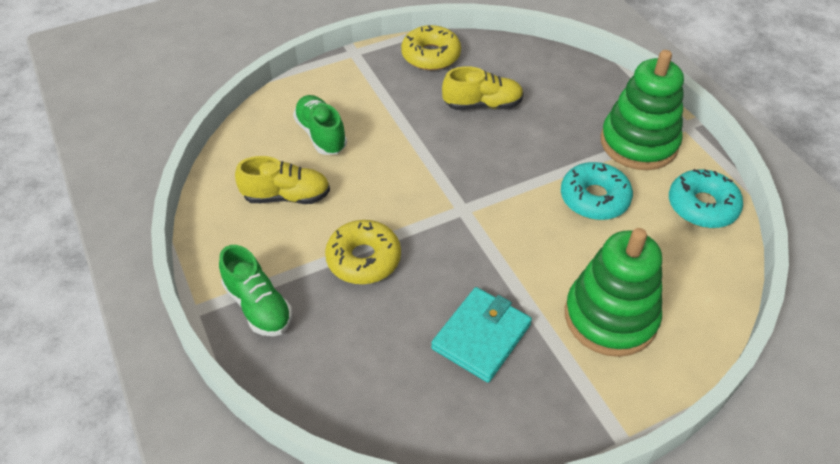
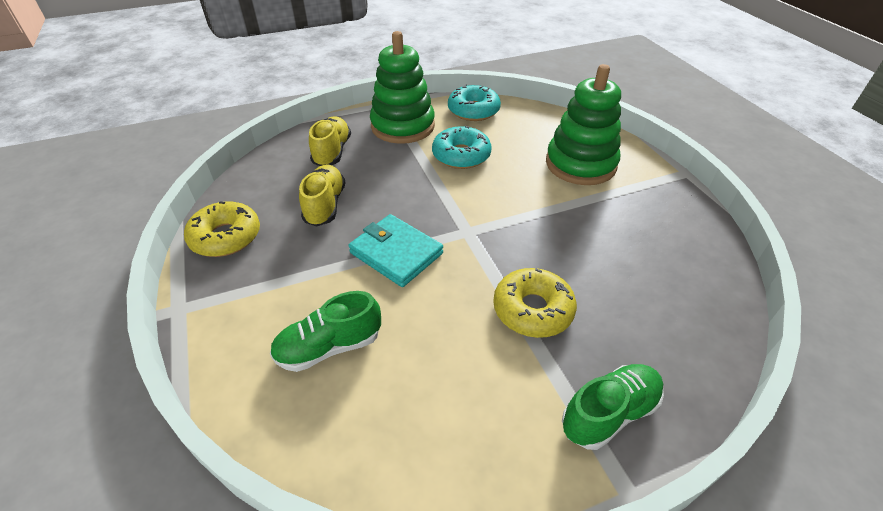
camera: 85 degrees left, 5 degrees down
yellow shoe [235,156,330,204] -> yellow shoe moved to [309,116,351,166]
turquoise wallet [431,287,532,383] -> turquoise wallet moved to [348,214,443,287]

